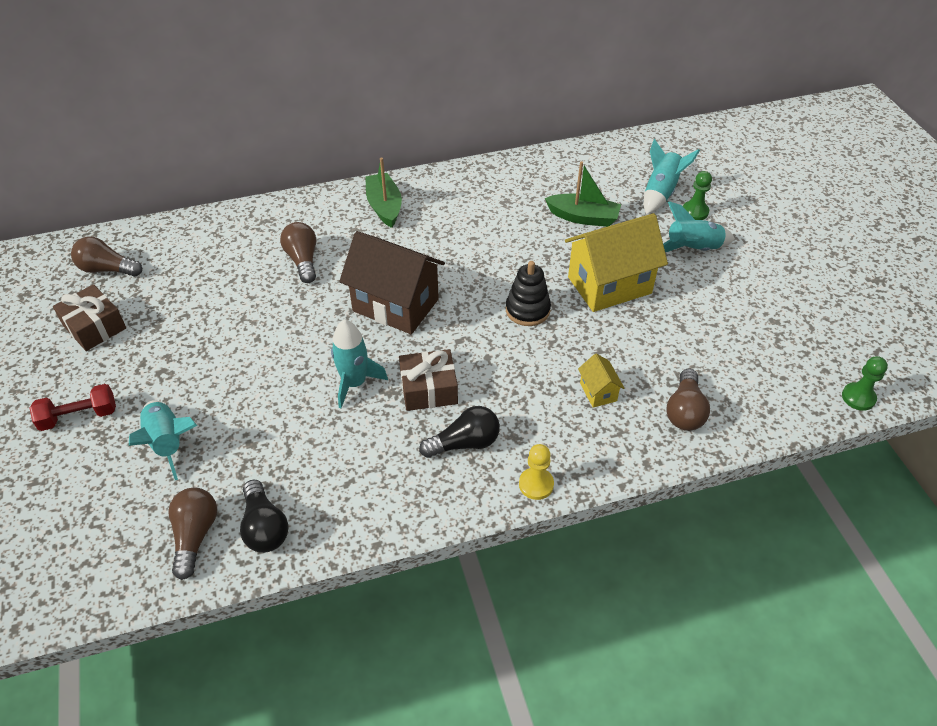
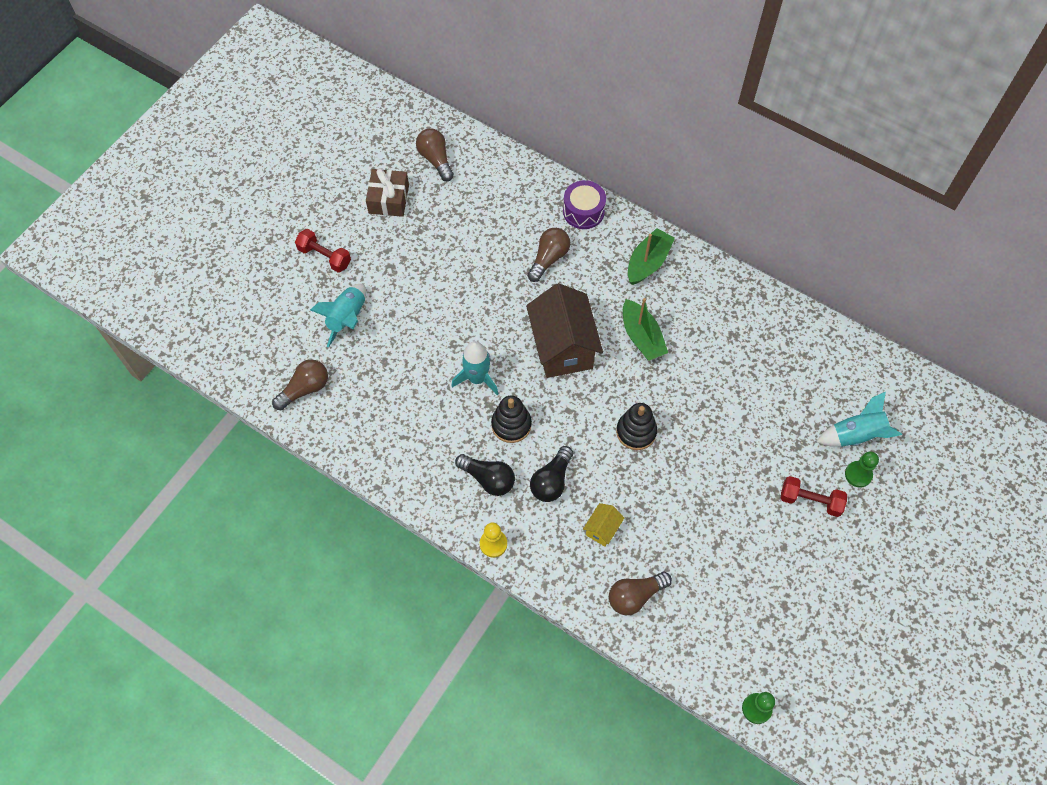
camera: 50 degrees right, 15 degrees up
black light bulb [240,480,288,553] -> black light bulb moved to [530,446,573,502]
brown gift [399,349,458,411] -> black stacking toy [491,396,532,443]
green boat [545,161,621,227] -> green boat moved to [623,298,668,361]
yellow house [565,213,668,312] -> none
turquoise rocket [663,201,735,252] -> red dumbbell [780,476,847,517]
none -> purple drum [563,180,606,229]

